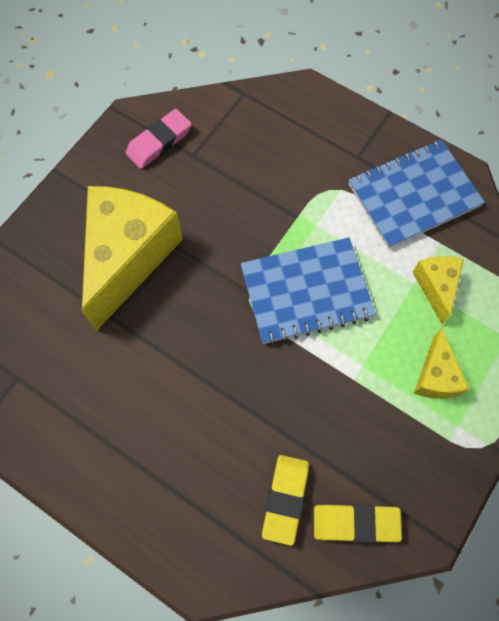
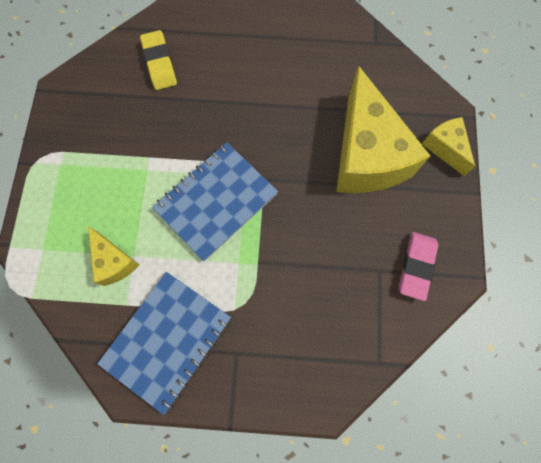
camera: 150 degrees right, 5 degrees up
yellow eraser [314,505,402,543] -> none
yellow cheese [414,328,470,399] -> yellow cheese moved to [422,117,475,176]

